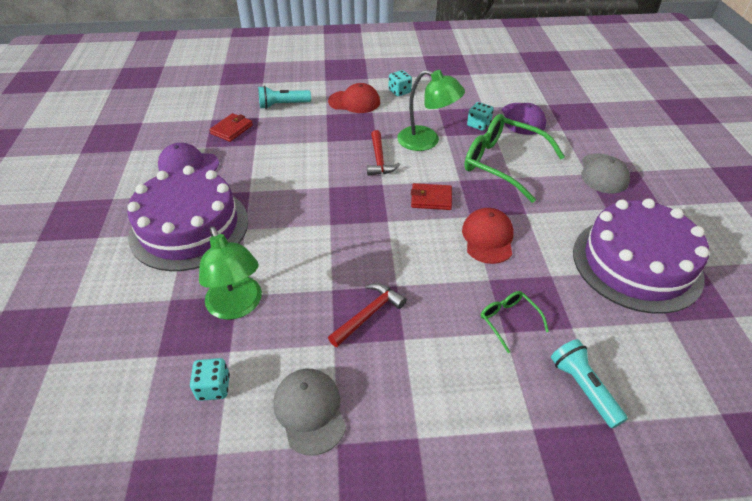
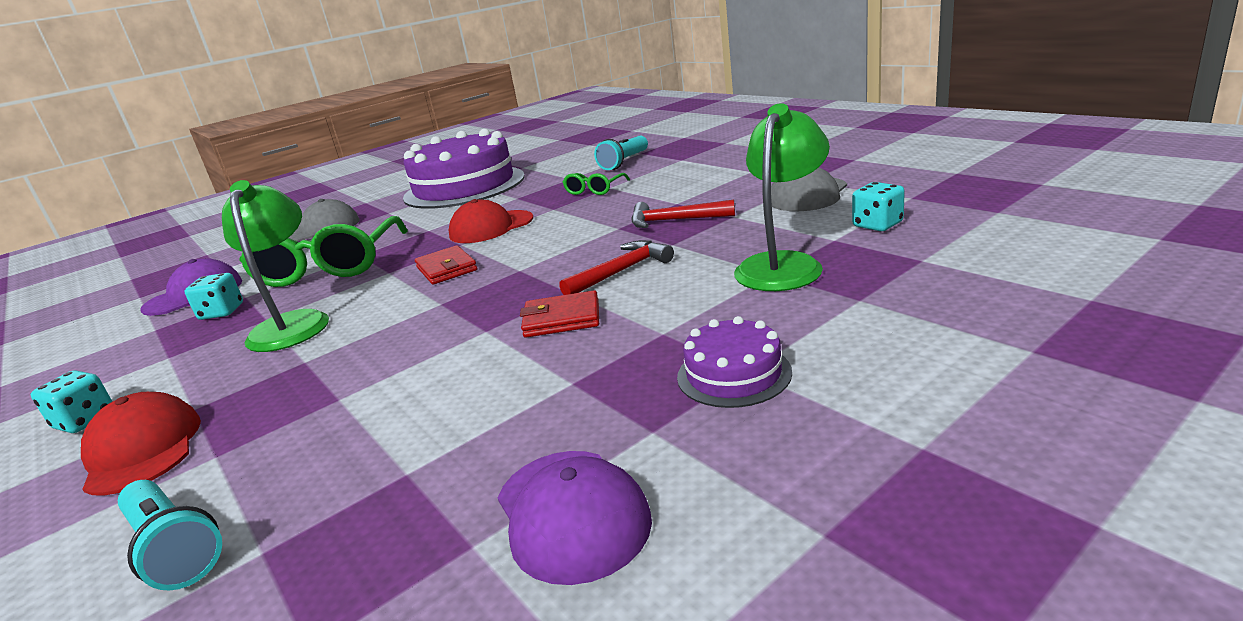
camera: 120 degrees left, 20 degrees down
purple cake [127,165,248,271] -> purple cake [677,316,792,408], size x0.44
red wallet [209,113,253,142] -> red wallet moved to [520,290,599,338]
red hammer [367,130,400,176] -> red hammer moved to [559,240,674,295]

